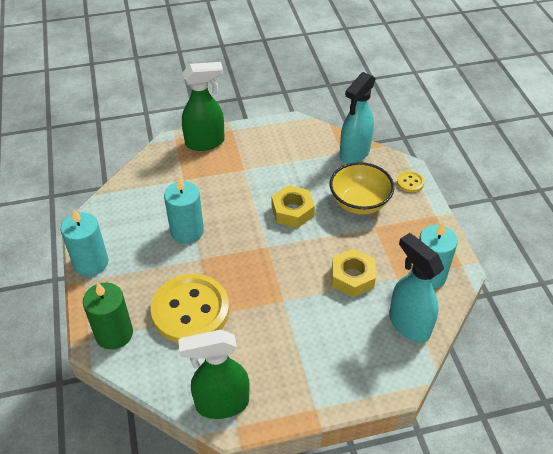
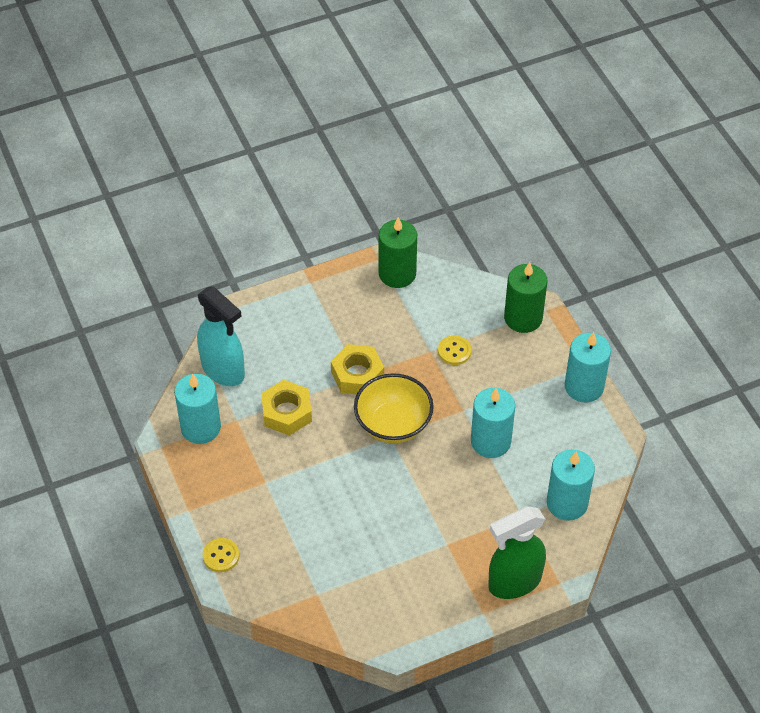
camera: 170 degrees right, 5 degrees up
yellow button [150,274,229,343] -> yellow button [438,336,471,365], size x0.41
green spray bottle [178,330,249,419] -> green candle [379,217,417,288]
yellow nut [272,185,315,228] -> yellow nut moved to [331,344,384,394]
yellow bowl [330,162,394,215] -> yellow bowl moved to [354,373,434,444]
turquoise spray bottle [340,72,376,164] -> none
none -> turquoise candle [547,449,595,521]

